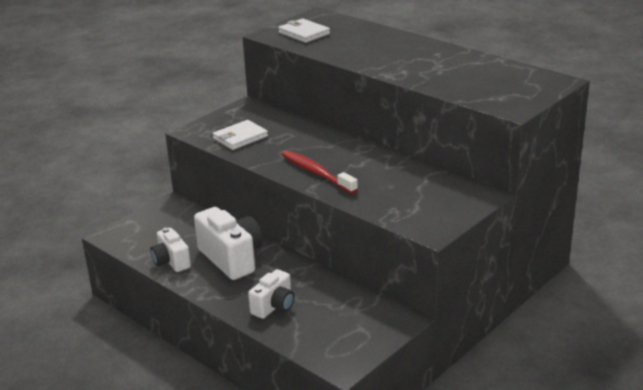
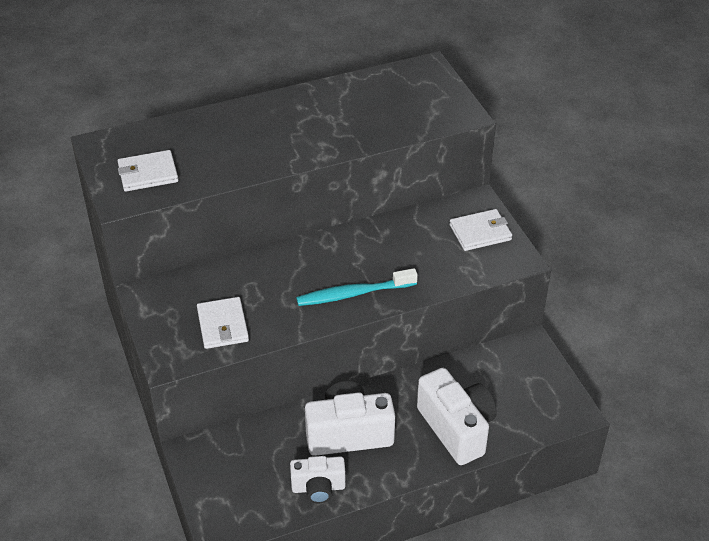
camera: 65 degrees left, 15 degrees up
white camera [248,269,295,319] -> white camera [417,368,497,465], size x1.65
red toothbrush [281,150,358,194] -> turquoise toothbrush [296,268,418,306]
none -> white wallet [450,209,512,251]

